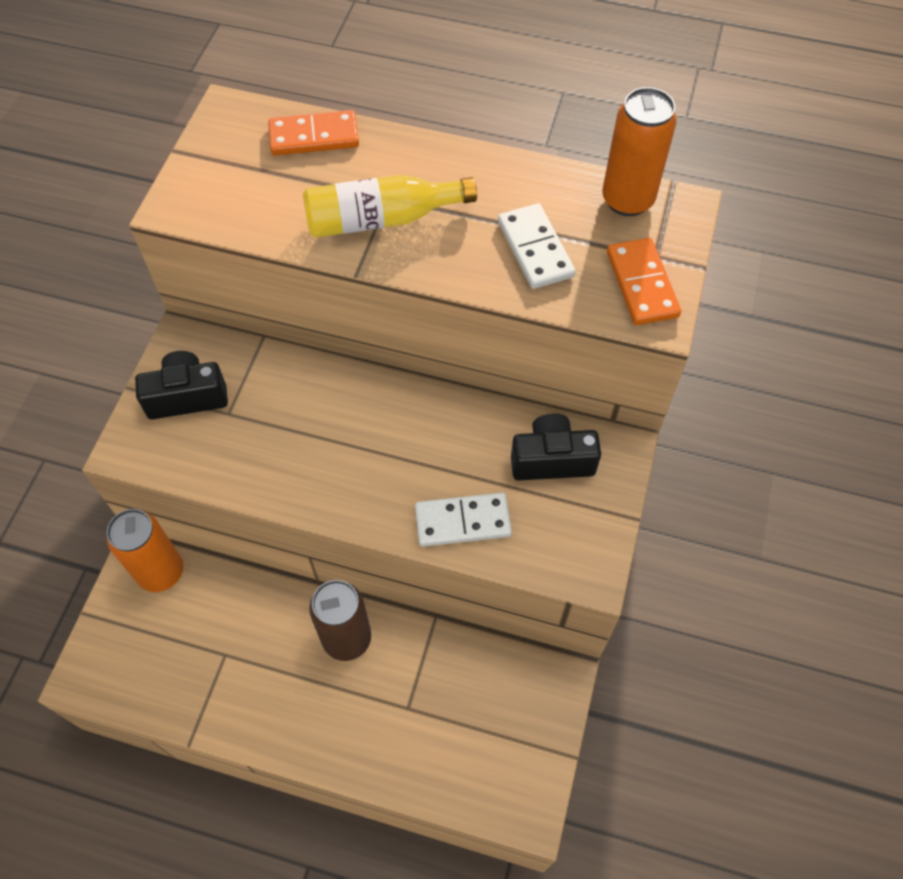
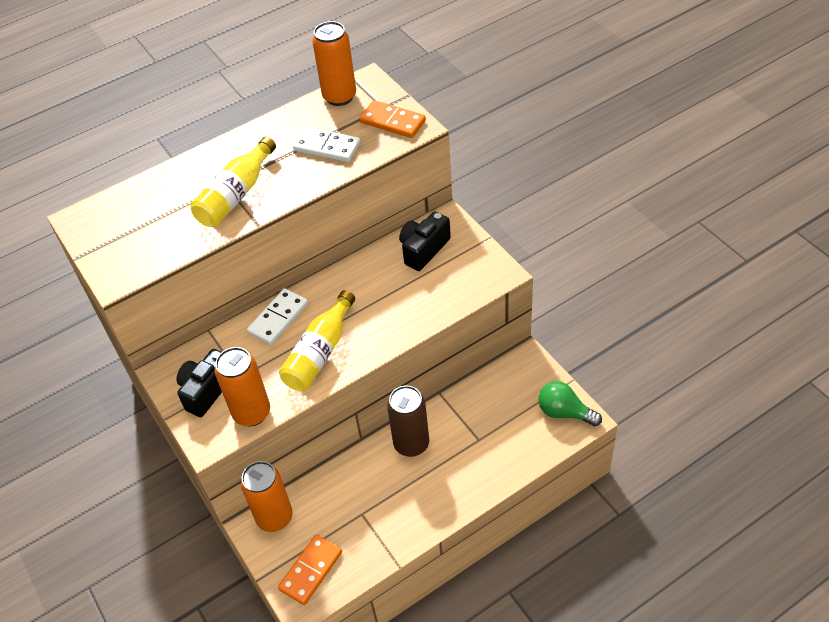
camera: 45 degrees left, 10 degrees down
orange domino [268,110,359,156] -> orange domino moved to [278,534,342,605]
white domino [415,492,512,547] -> white domino moved to [247,288,308,345]
none -> orange can [215,347,270,426]
none -> yellow bottle [279,290,355,391]
none -> green light bulb [538,381,602,426]

